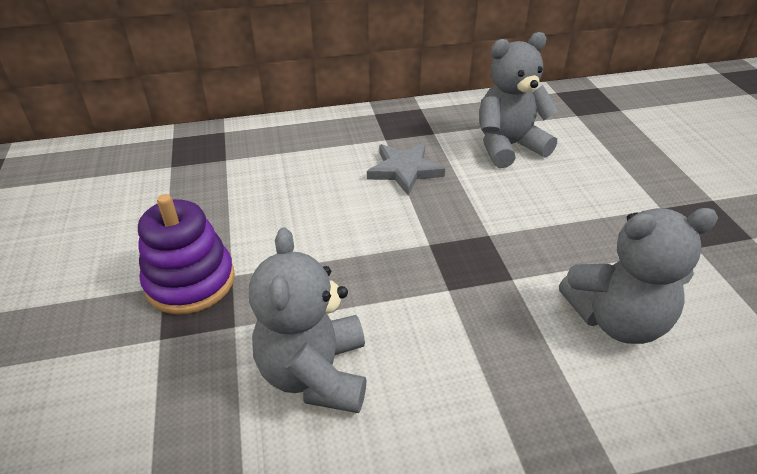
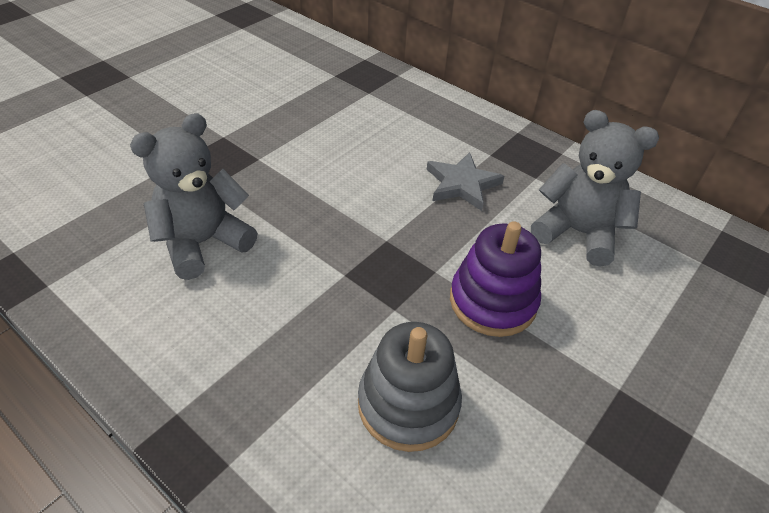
camera: 50 degrees right, 5 degrees up
purple stacking toy [138,194,235,314] -> purple stacking toy moved to [450,221,541,337]
grey teddy bear [559,208,718,344] -> grey stacking toy [358,322,462,452]

